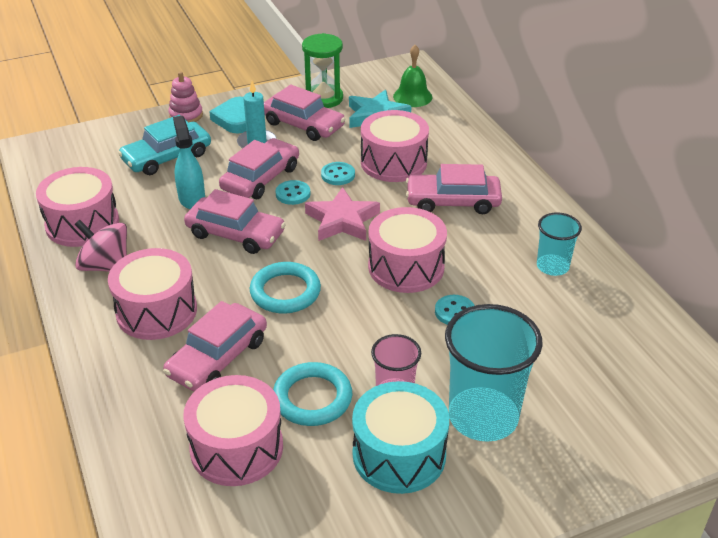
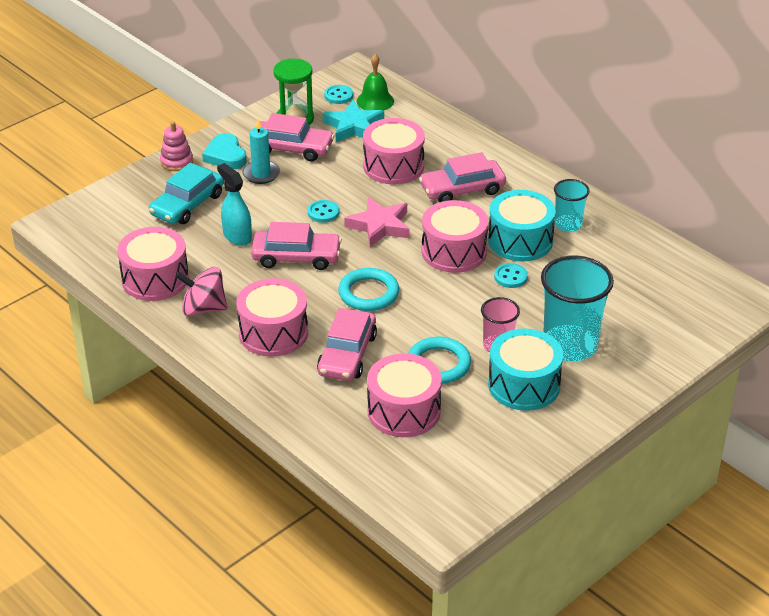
camera: 20 degrees left, 0 degrees up
pink car [219,138,299,199] -> none
turquoise button [321,162,355,185] -> turquoise button moved to [324,85,353,104]
none -> turquoise drum [488,190,556,261]

